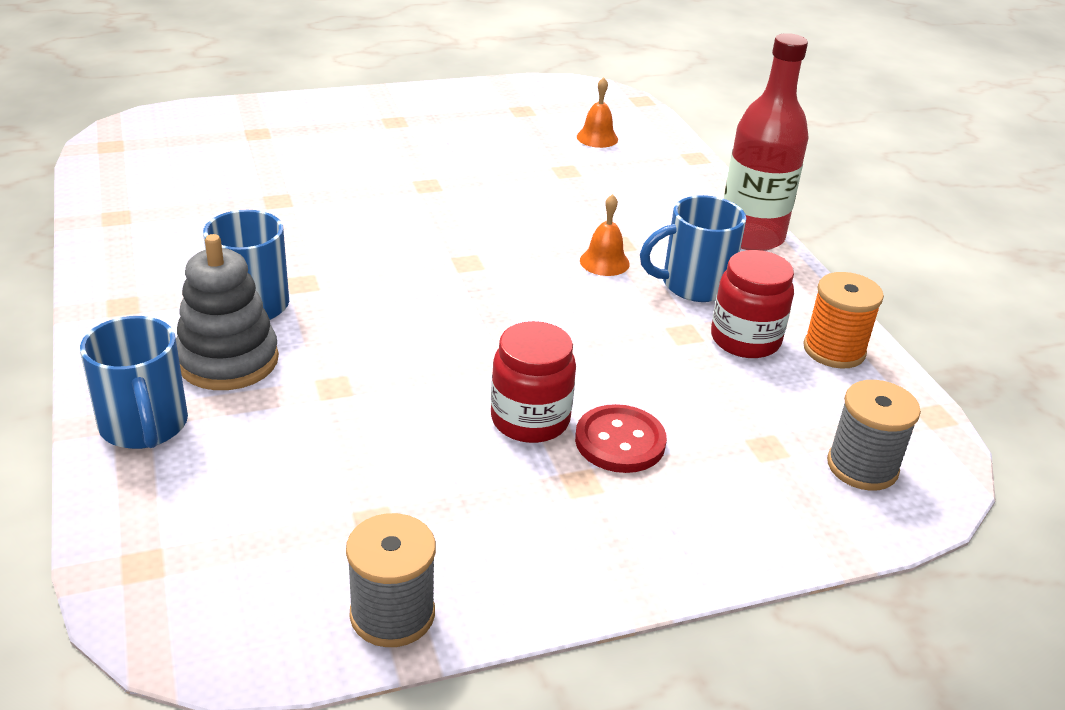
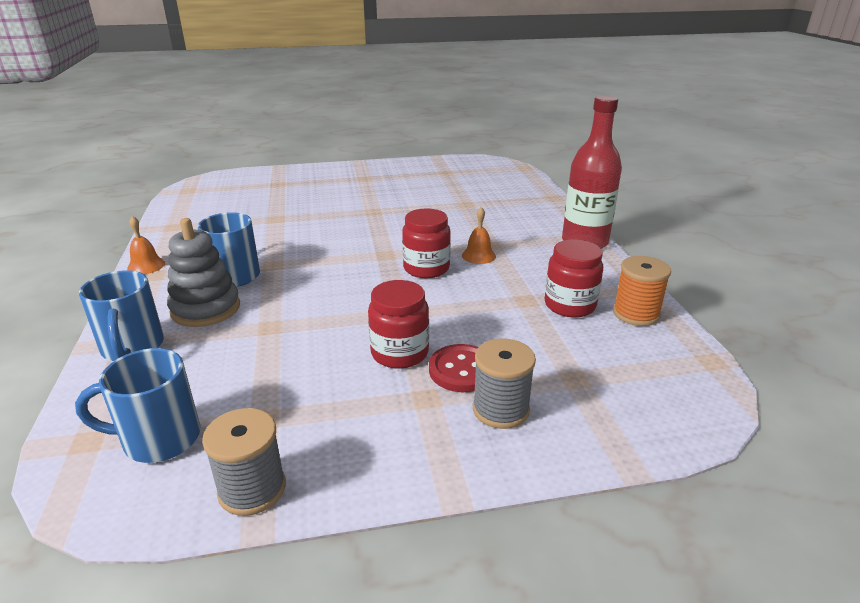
camera: 10 degrees right, 5 degrees down
orange bell [577,77,618,148] -> orange bell moved to [127,216,165,274]
blue mug [640,195,746,302] -> blue mug moved to [75,348,201,463]
grey spool [827,380,921,491] -> grey spool moved to [473,338,536,429]
none -> red jar [402,209,451,278]

